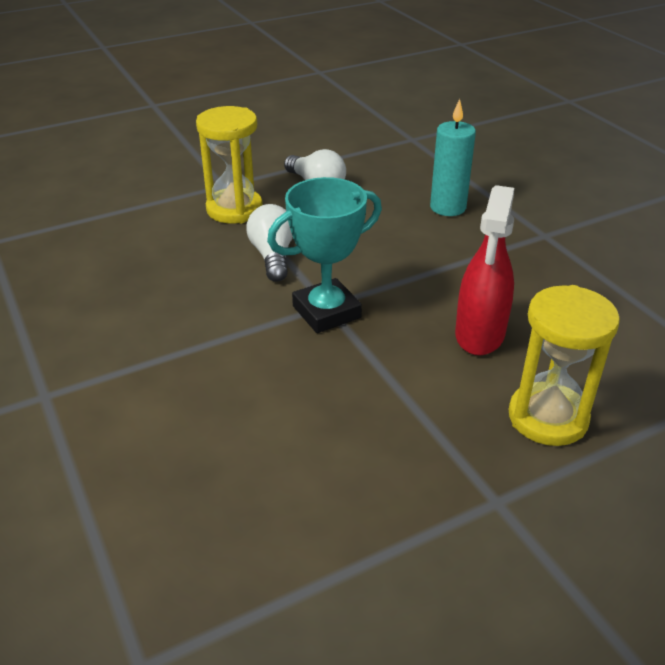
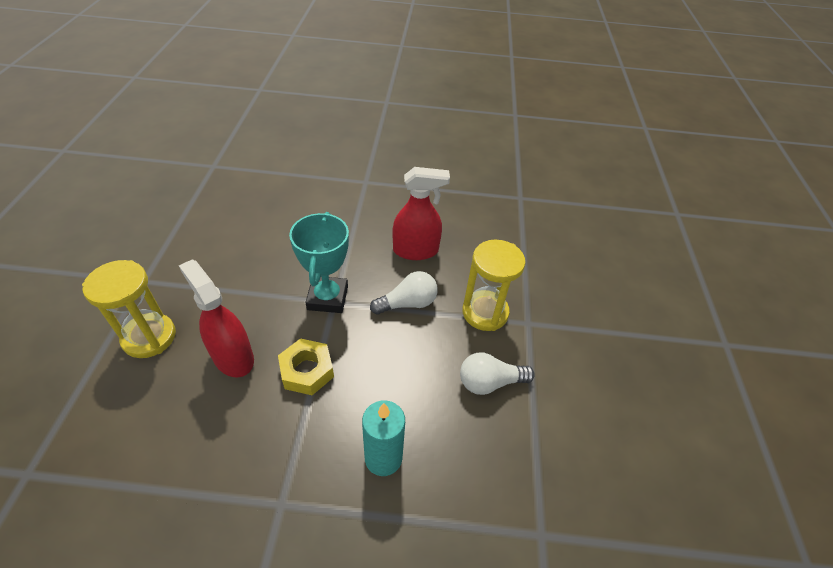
camera: 120 degrees right, 10 degrees up
white light bulb [246,204,293,282] -> white light bulb turned 45 degrees counterclockwise [370,271,438,315]
none -> yellow nut [278,338,334,395]
none -> red spray bottle [393,167,450,260]

